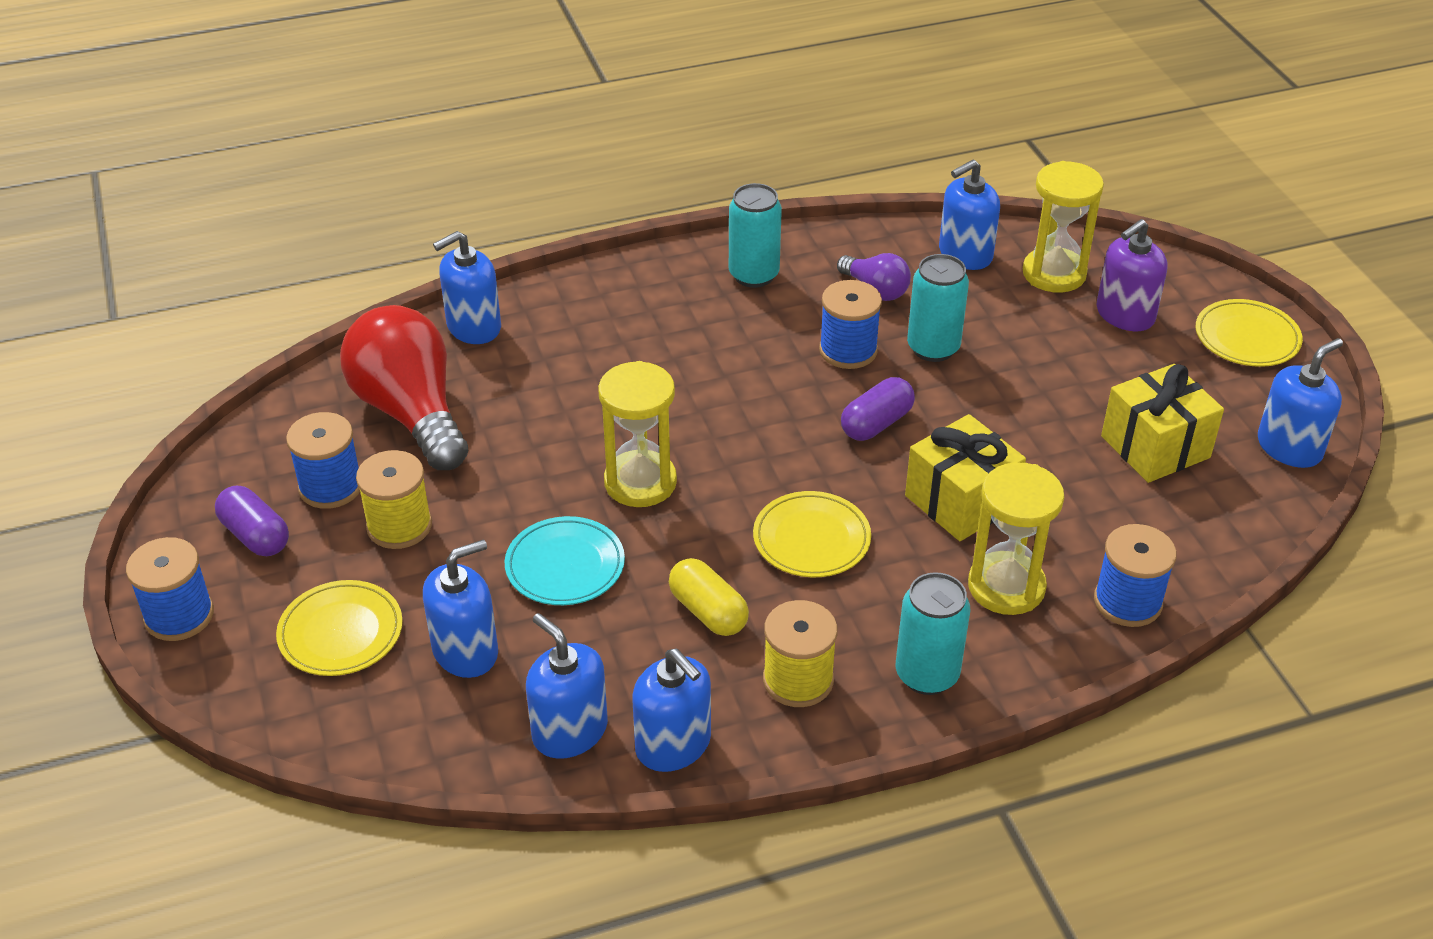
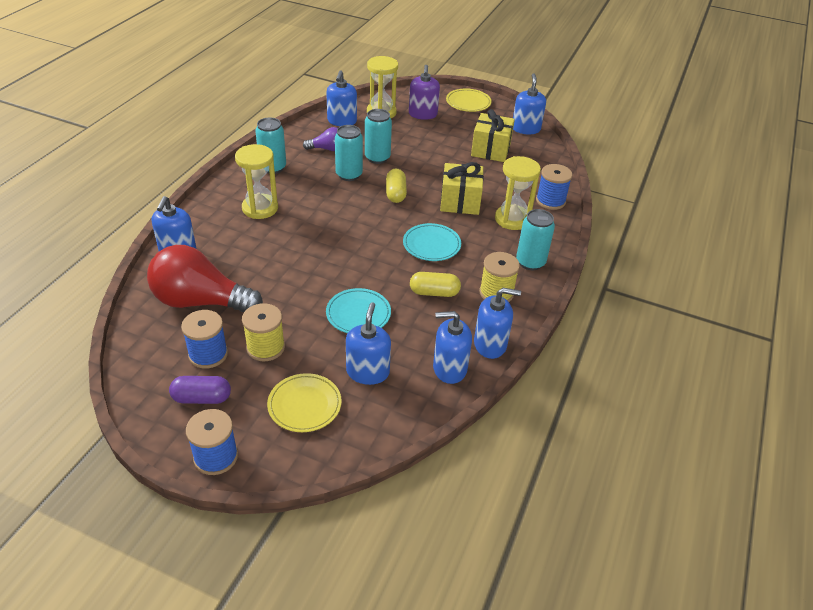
camera: 50 degrees left, 0 degrees up
yellow hourglass [598,361,677,507] -> yellow hourglass moved to [235,144,278,219]
yellow plate [753,491,871,577] -> turquoise plate [403,223,461,261]
blue spool [819,280,882,369] -> turquoise can [335,125,363,181]
purple capsule [841,377,915,441] -> yellow capsule [386,169,407,203]

